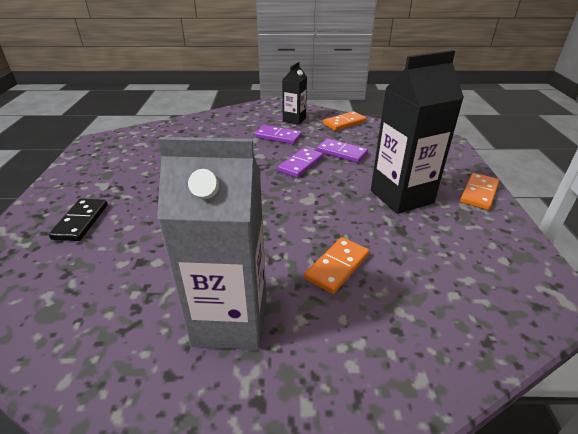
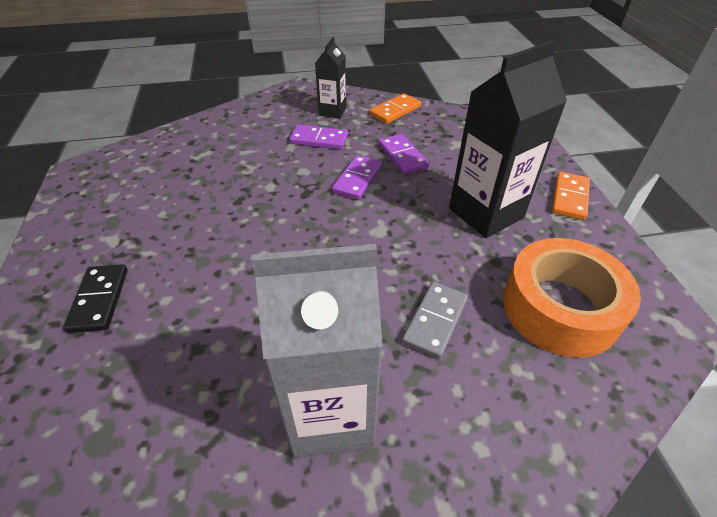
camera: 10 degrees left, 10 degrees up
orange domino [304,237,369,294] -> grey domino [402,282,468,359]
purple domino [317,139,368,163] -> purple domino turned 45 degrees clockwise [378,134,429,175]
none -> orange tape [503,238,641,358]

